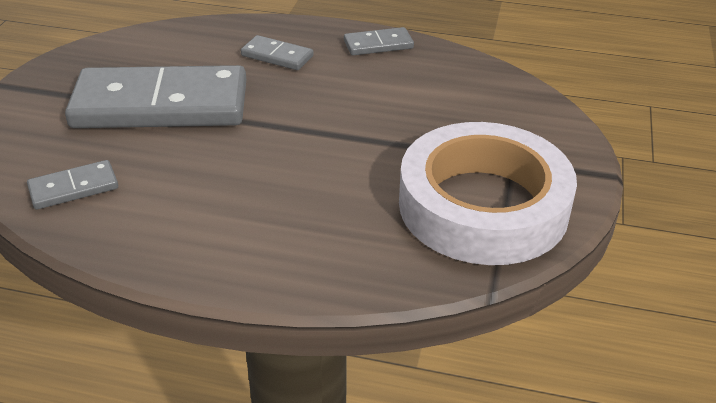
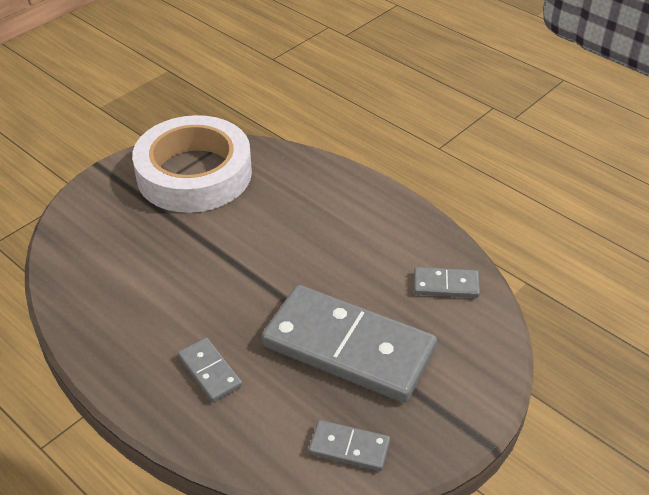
camera: 150 degrees left, 5 degrees up
grey domino [344,27,414,56] -> grey domino moved to [309,420,390,471]

